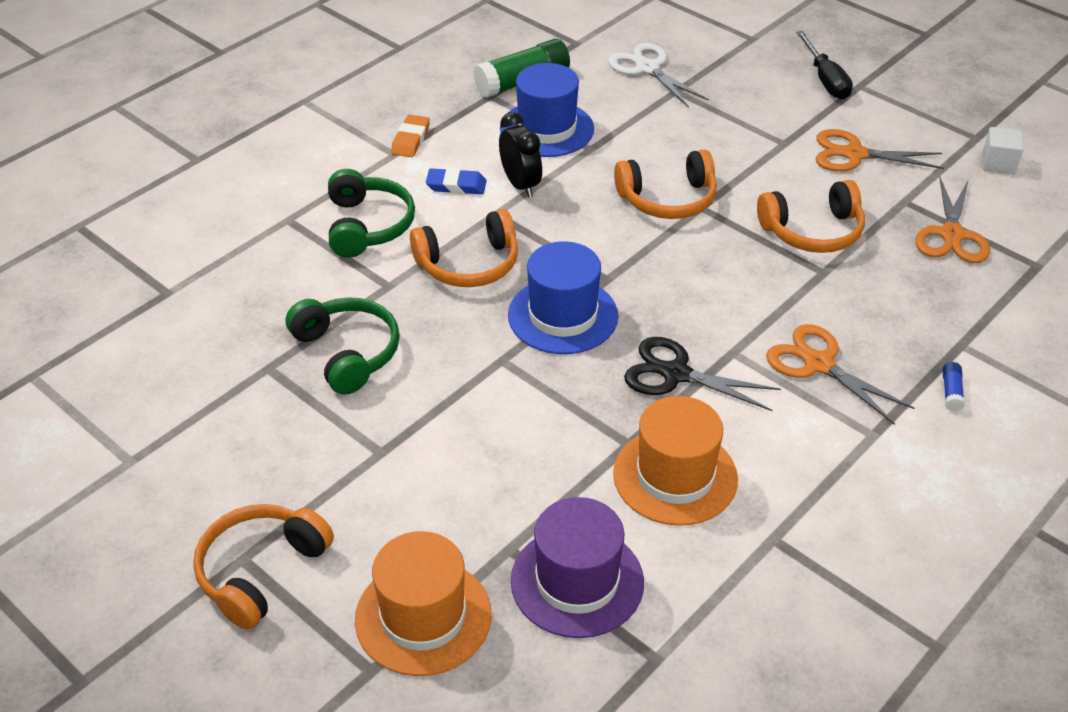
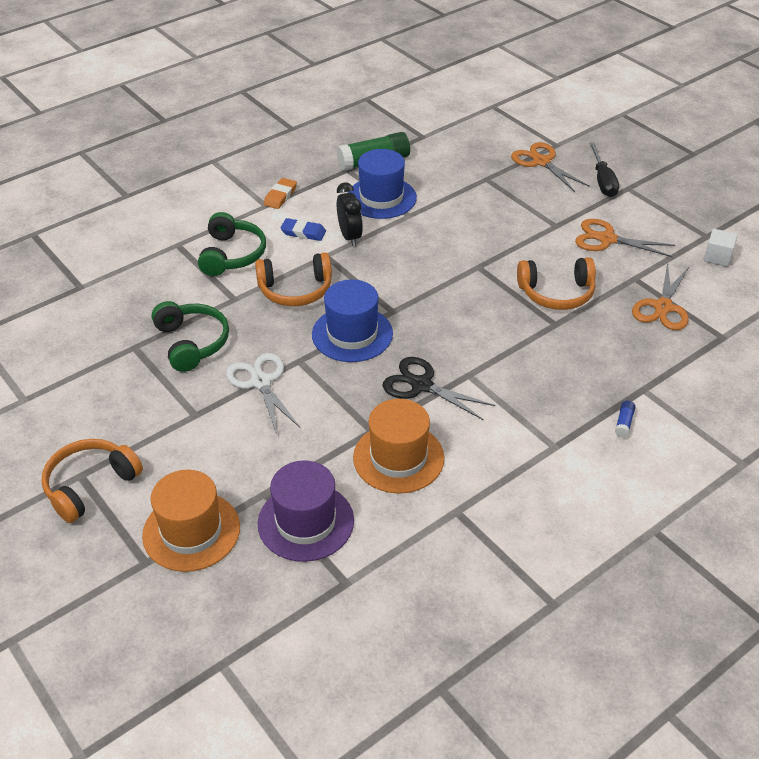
camera: 10 degrees right, 0 degrees up
white scissors [608,43,709,108] -> white scissors moved to [226,353,301,434]
orange headphones [614,149,717,219] -> none
orange scissors [766,324,914,425] -> orange scissors moved to [511,142,590,192]

